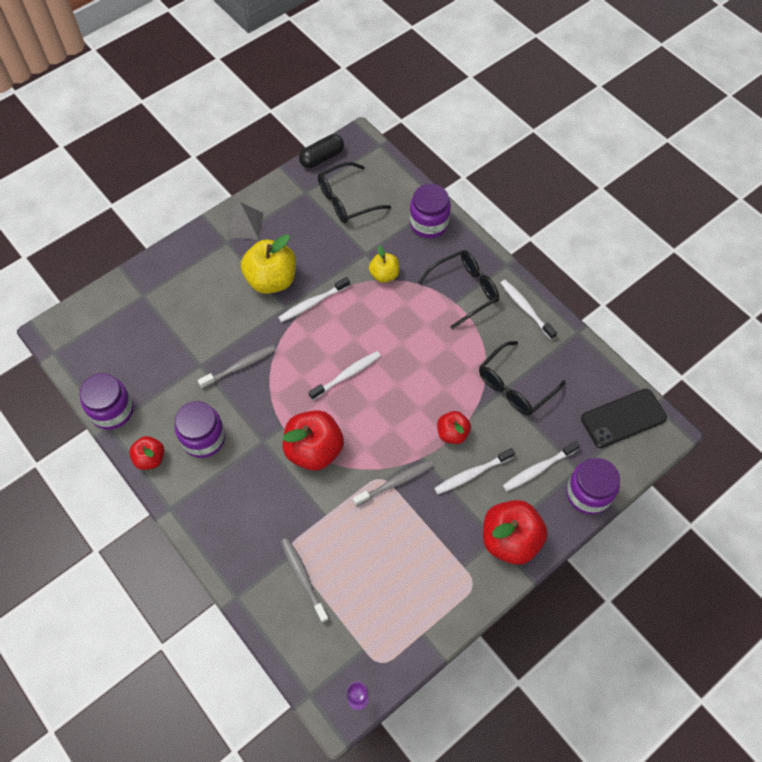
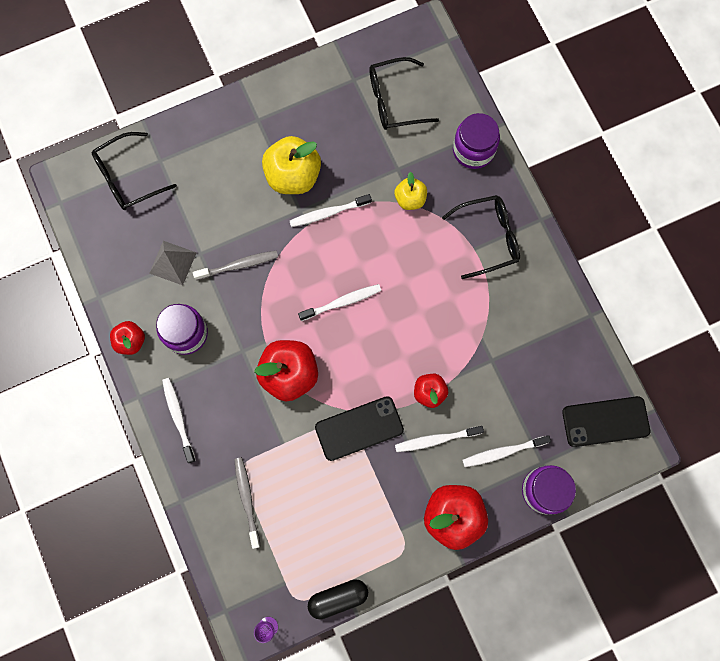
camera: 15 degrees right, 15 degrees up
purple jar [80,373,133,430] -> none
grey pyramid [226,202,263,240] -> grey pyramid moved to [149,241,197,285]
black capsule [299,134,344,168] -> black capsule moved to [308,579,368,619]
grey toothbrush [353,460,434,506] -> black phone [315,396,404,461]
black glasses [479,341,566,415] -> black glasses moved to [92,132,177,210]
white toothbrush [501,280,557,340] -> white toothbrush moved to [162,378,196,463]

